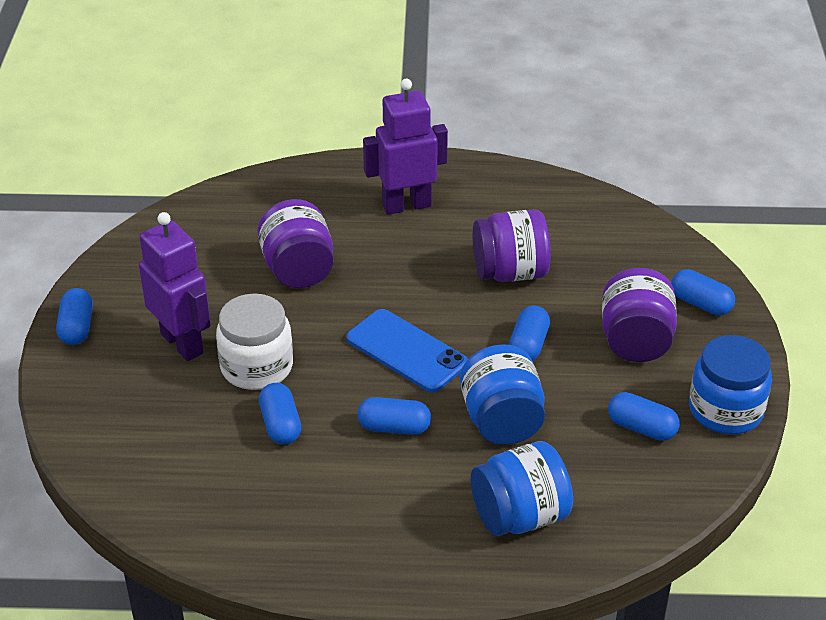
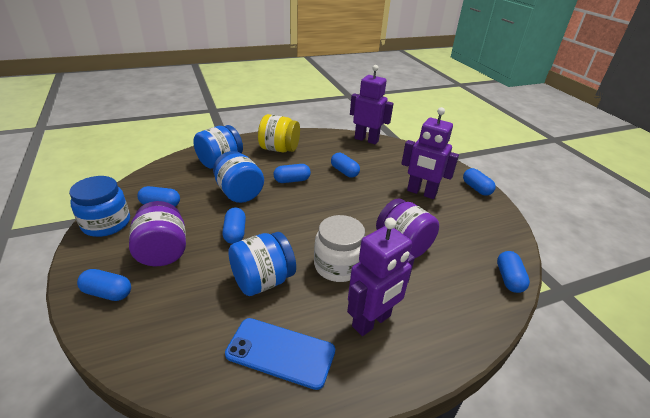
camera: 155 degrees right, 5 degrees down
white jar [216,294,293,390] -> white jar moved to [314,215,365,282]
blue phone [346,309,468,392] -> blue phone moved to [225,318,335,390]
purple jar [473,209,551,282] -> blue jar [228,232,296,296]
none -> yellow jar [258,114,300,152]
none -> purple robot [350,65,394,144]
none -> blue capsule [497,251,530,293]

